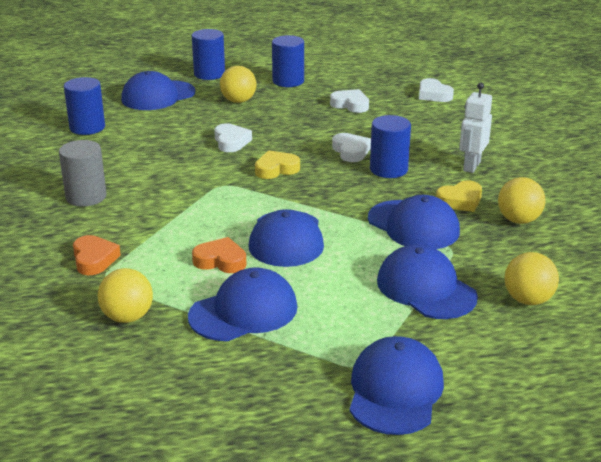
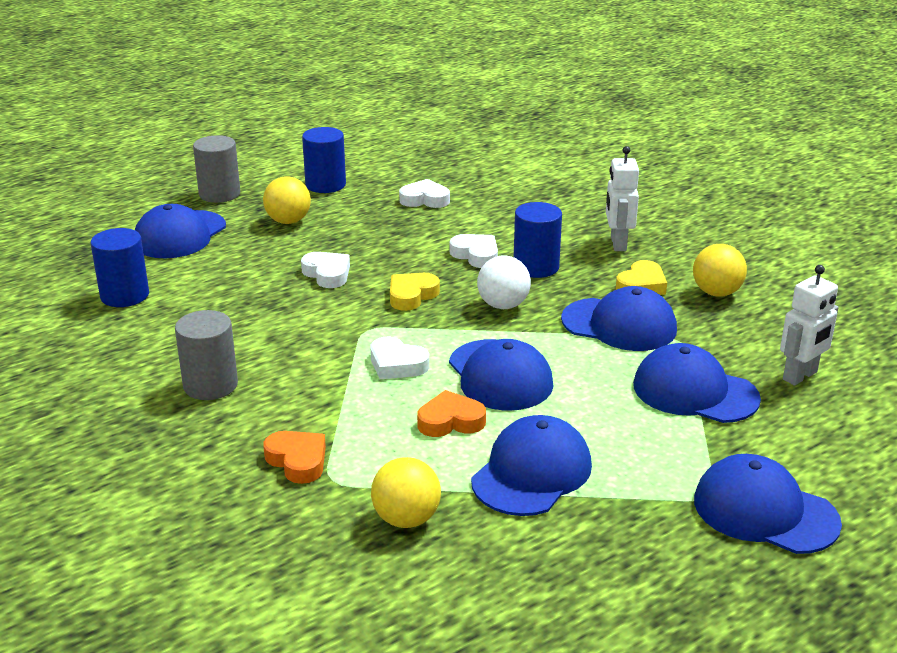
camera: 25 degrees left, 0 degrees up
blue cylinder [192,29,225,80] -> grey cylinder [193,135,240,203]
blue cap [349,336,444,435] -> blue cap turned 45 degrees counterclockwise [694,454,842,554]
white heart [419,78,454,102] -> white heart moved to [370,337,429,379]
yellow ball [504,252,559,305] -> white robot [780,265,839,386]
none -> white ball [477,255,531,309]

